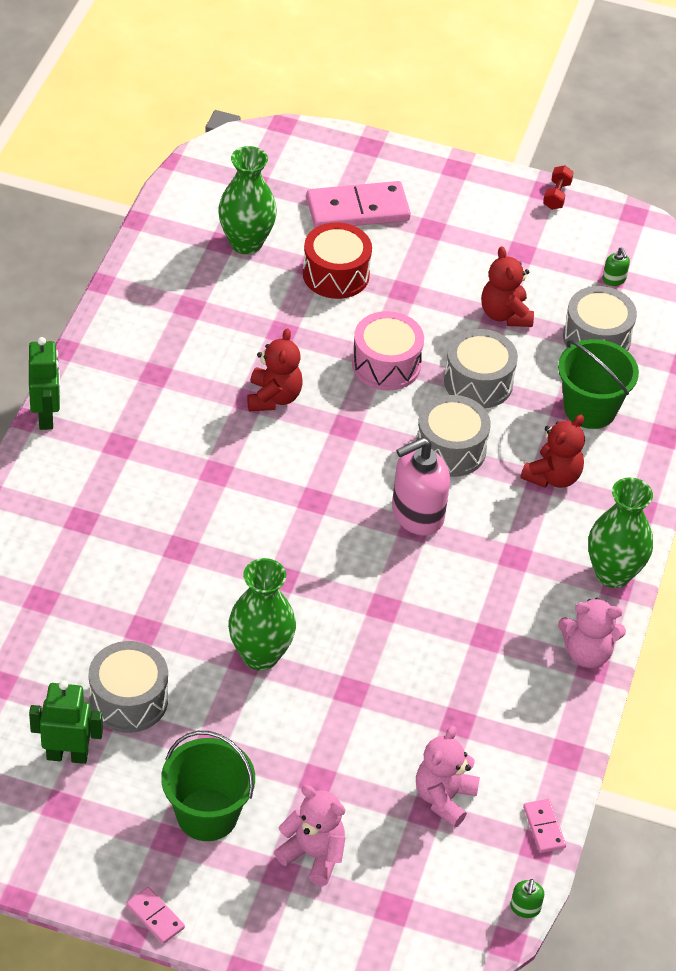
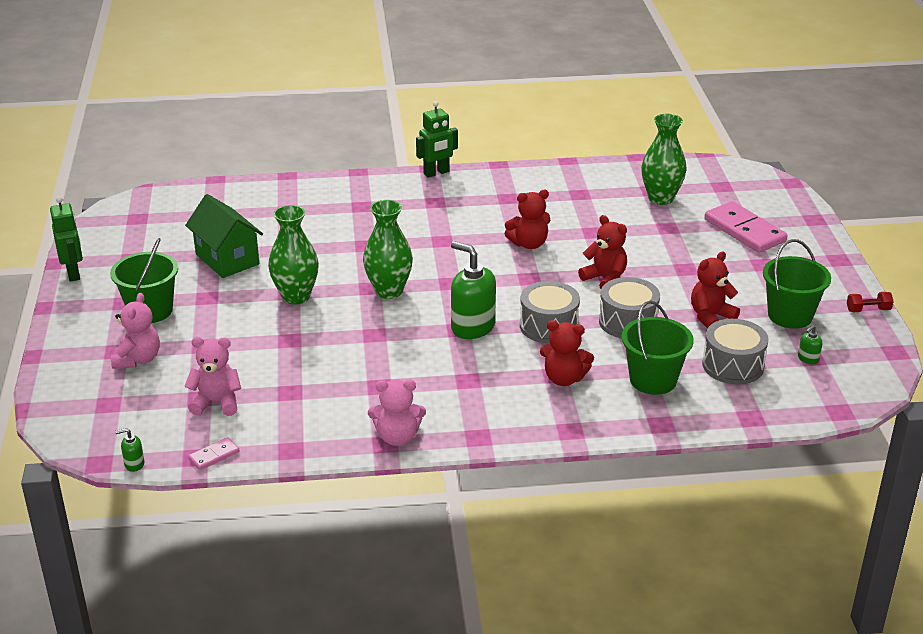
camera: 70 degrees right, 15 degrees down
green robot [29,680,103,764] -> green robot moved to [50,196,83,282]
grey drum [89,641,168,733] -> green house [185,194,263,278]
pink domino [127,887,185,944] -> none
red drum [303,222,372,299] -> none
pink drum [352,311,424,391] -> red teddy bear [578,215,627,289]
pink soap dispenser [392,437,450,535] -> green soap dispenser [451,241,496,339]
pink teddy bear [558,598,626,668] -> pink teddy bear turned 75 degrees counterclockwise [368,379,426,446]
green vase [588,477,653,588] -> green vase moved to [363,200,413,299]
none -> green bucket [763,239,831,329]

